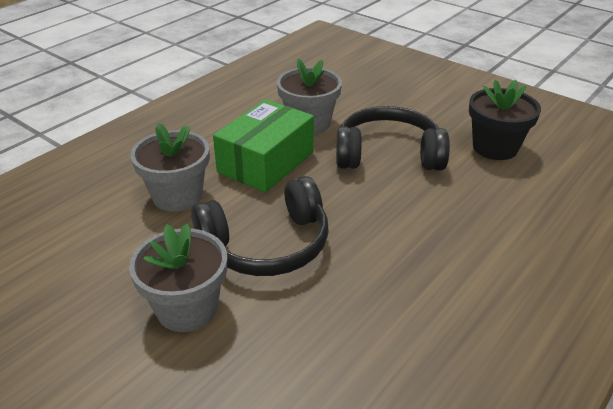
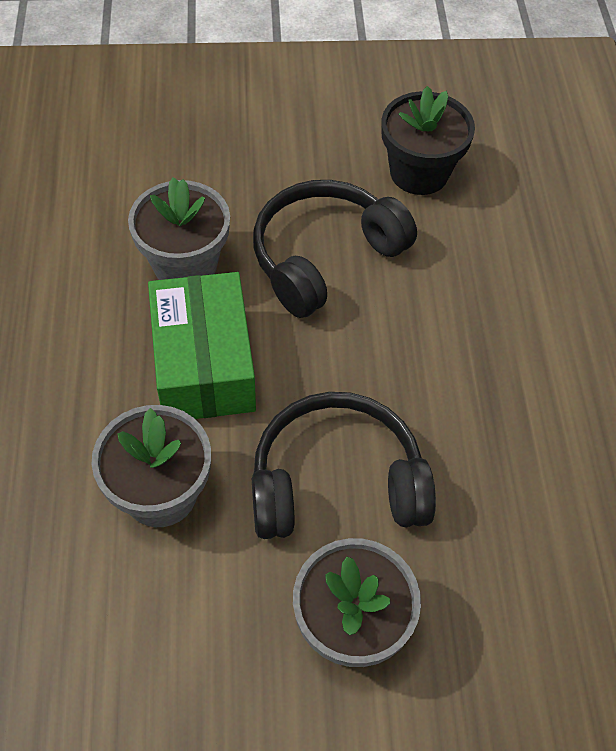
camera: 45 degrees left, 20 degrees up
black headphones [191,176,329,276] -> black headphones turned 120 degrees counterclockwise [252,392,436,539]

